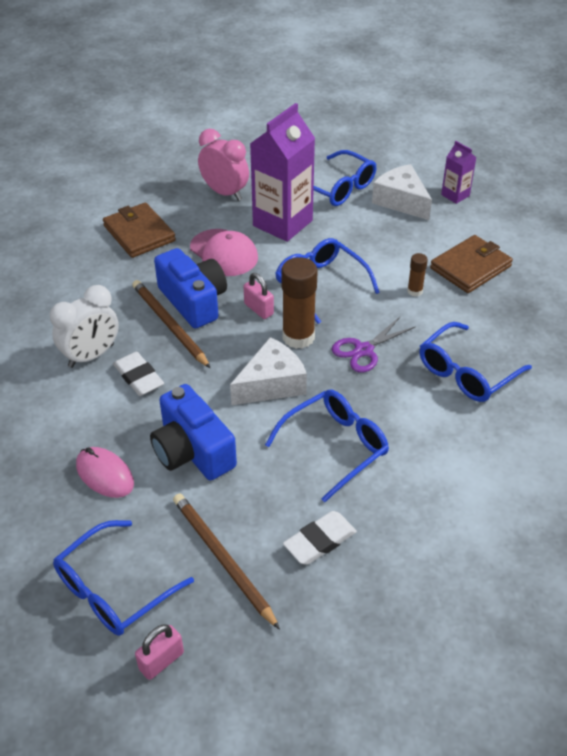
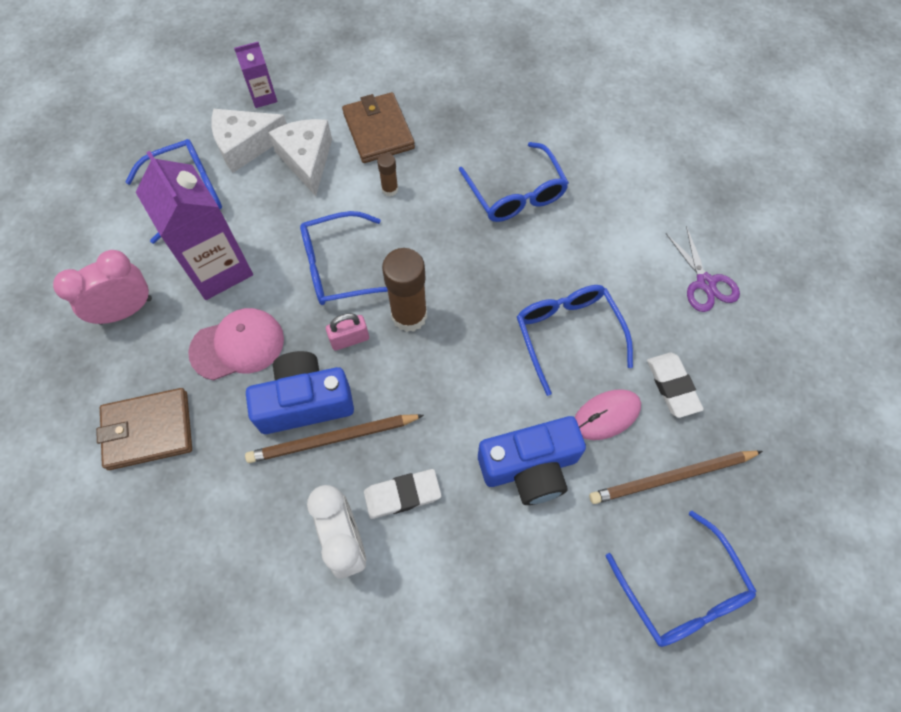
camera: 70 degrees left, 20 degrees up
pink mouse [76,447,134,498] -> pink mouse moved to [575,389,641,440]
pink padlock [135,624,184,680] -> none
white cheese [230,337,307,405] -> white cheese moved to [268,119,332,196]
purple scissors [331,317,416,373] -> purple scissors moved to [666,226,740,312]

